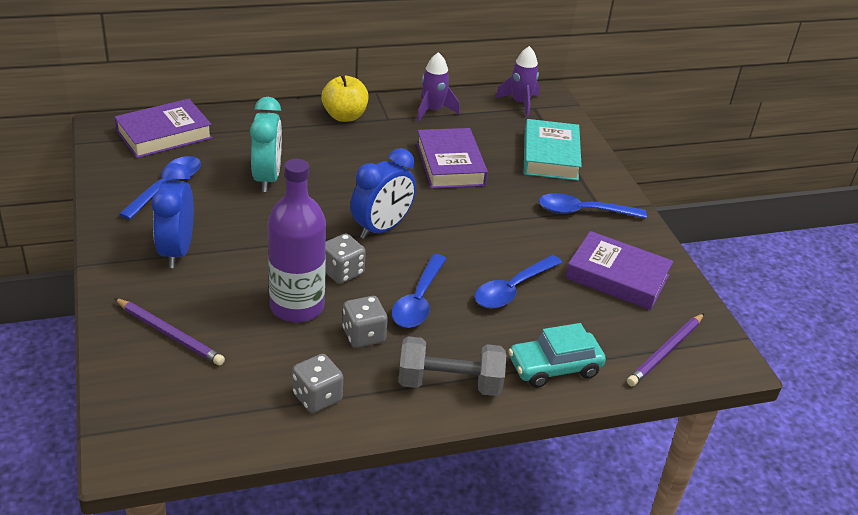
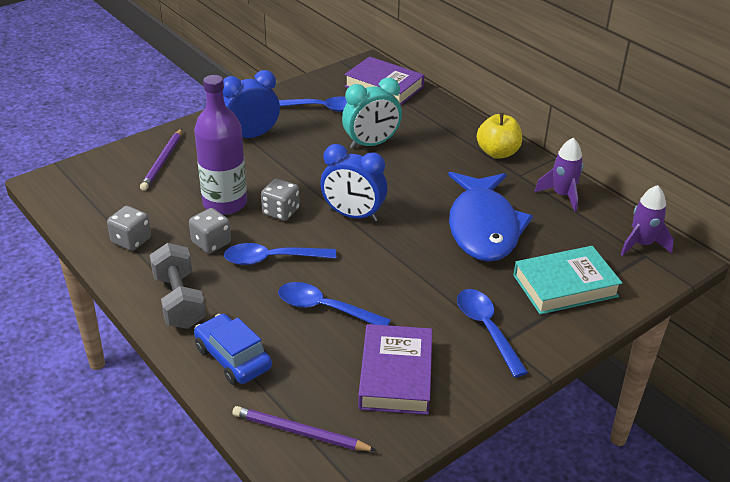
camera: 70 degrees right, 0 degrees up
purple book [417,128,488,189] -> blue fish [448,172,533,262]
turquoise car [508,323,606,388] -> blue car [194,314,272,385]

